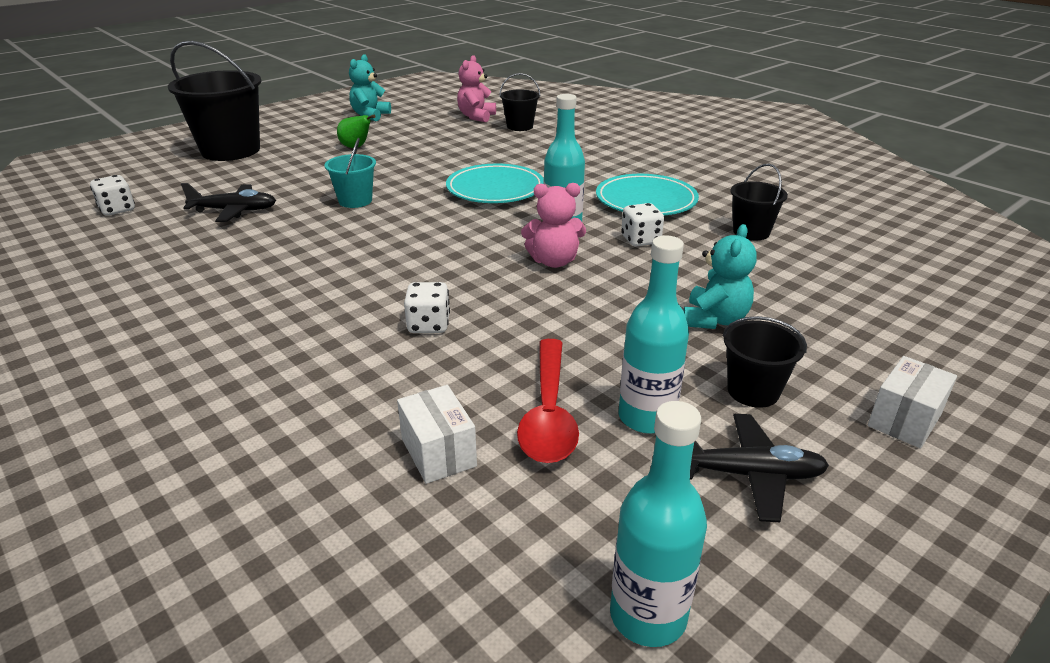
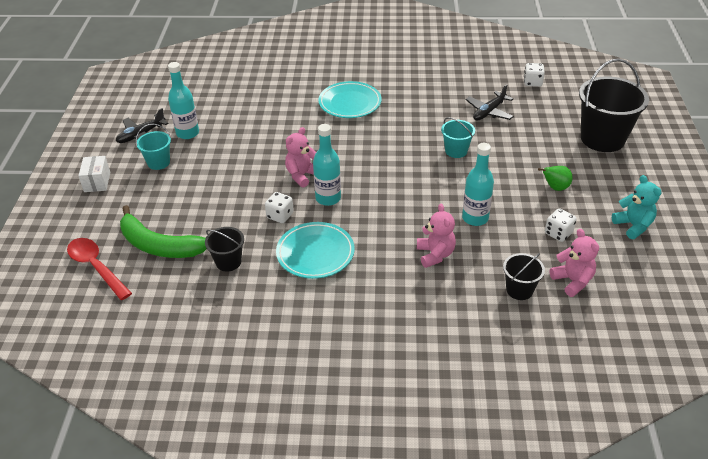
camera: 135 degrees right, 10 degrees up
white box [397,385,477,484] -> none
white dice [404,282,450,333] -> white dice moved to [545,208,577,242]
turquoise plate [446,164,544,203] -> turquoise plate moved to [318,81,381,118]
red spoon [517,339,579,463] -> red spoon moved to [67,238,132,300]
turquoise bottle [610,401,707,647] -> turquoise bottle moved to [462,143,494,226]
turquoise teddy bear [683,224,757,329] -> none
black bucket [723,316,807,408] -> turquoise bucket [136,124,171,170]
none -> green banana [120,205,207,258]
none -> pink teddy bear [417,204,456,268]

